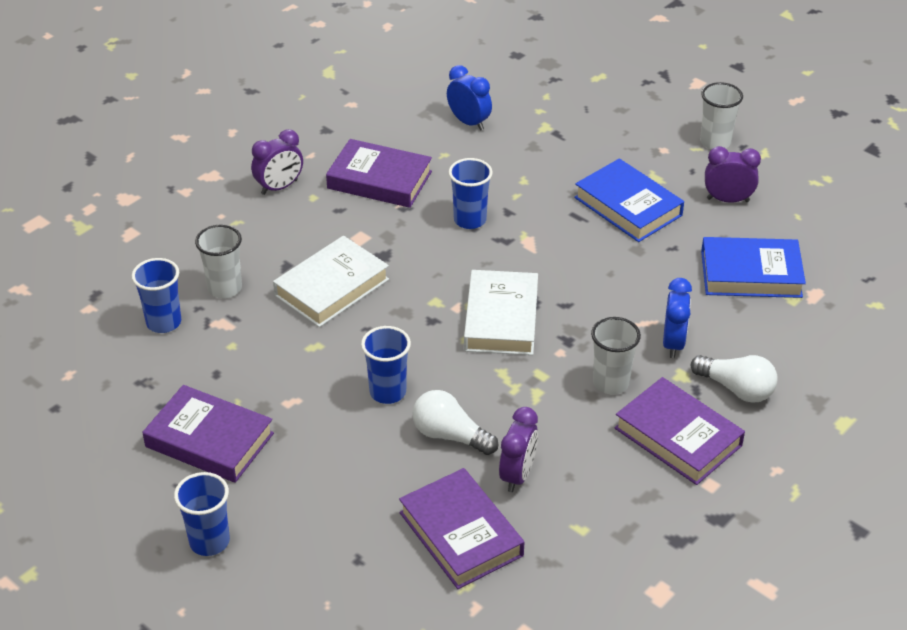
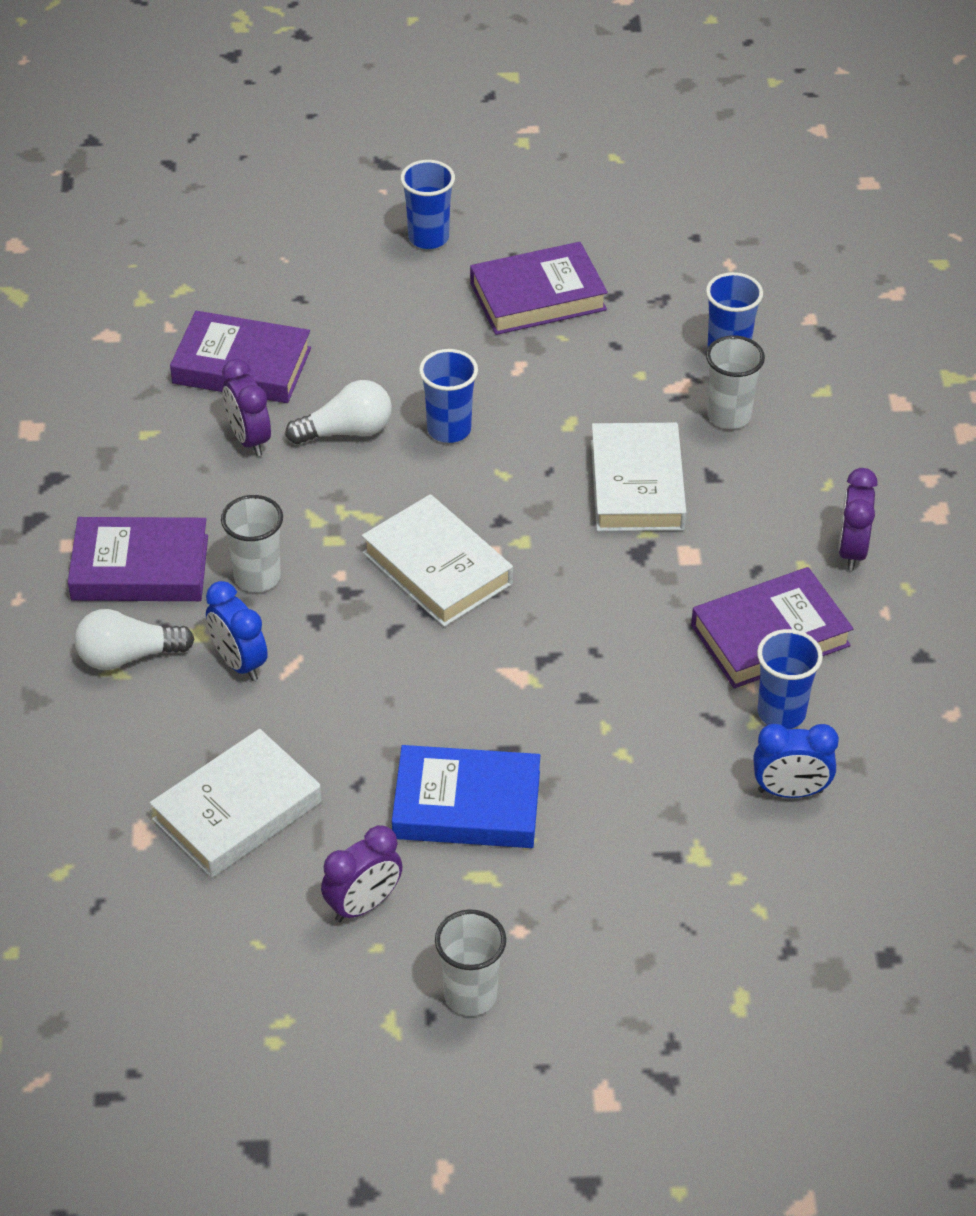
camera: 135 degrees right, 5 degrees up
blue cup [449,158,493,229] -> blue cup moved to [757,629,823,729]
blue book [701,237,806,298] -> white book [150,729,322,878]

